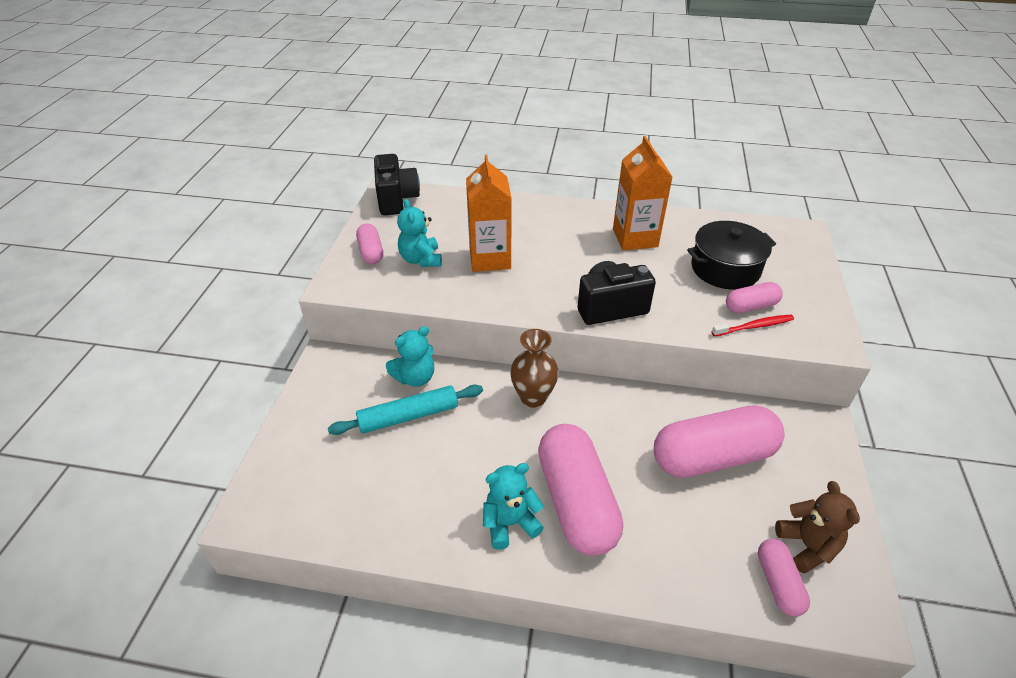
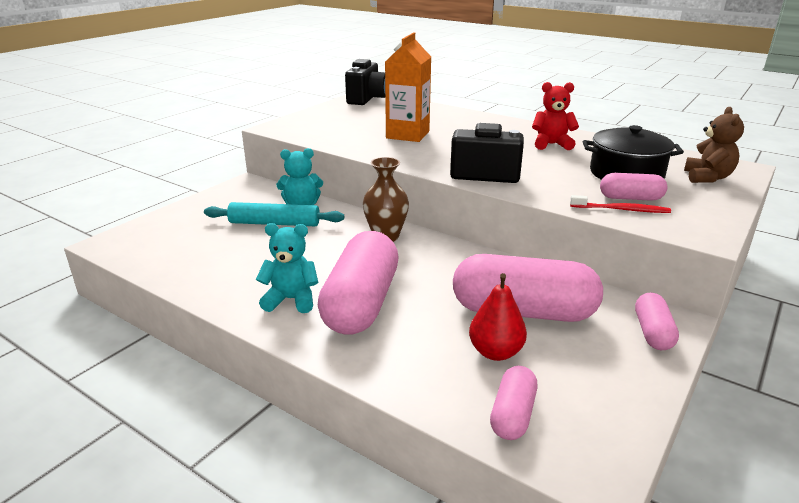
camera: 25 degrees right, 15 degrees down
pink capsule [356,224,383,264] -> pink capsule moved to [635,293,679,350]
turquoise teddy bear [397,199,442,267] -> none
orange carton [613,136,672,250] -> red teddy bear [532,82,579,150]
brown teddy bear [775,481,860,573] -> brown teddy bear moved to [684,107,744,183]
none -> red pear [469,273,527,361]

